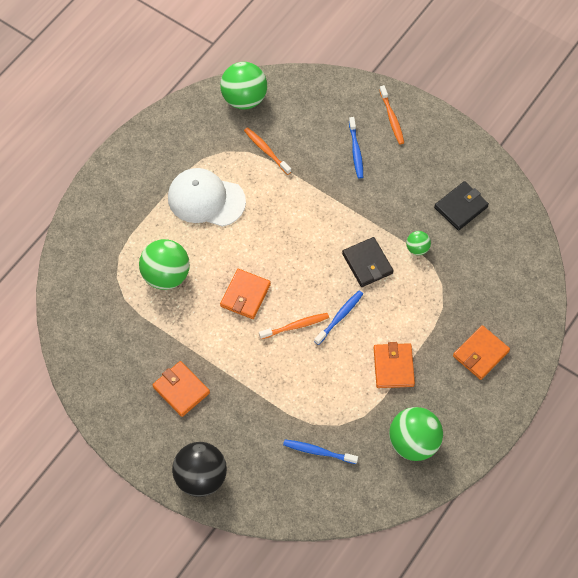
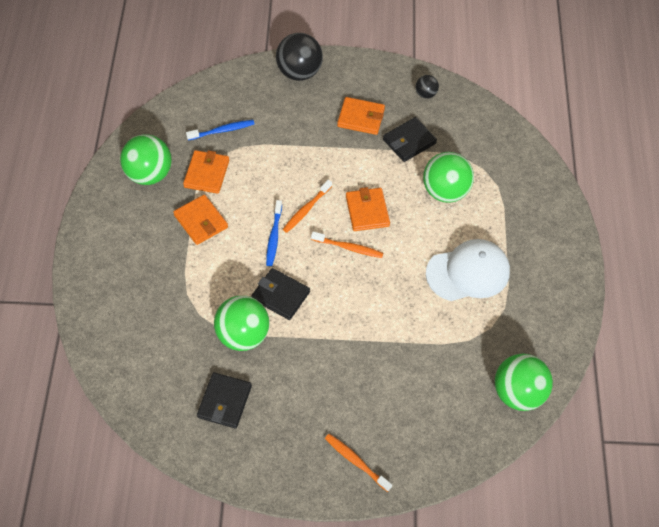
camera: 145 degrees right, 5 degrees down
orange toothbrush [244,127,292,175] -> orange toothbrush moved to [311,231,383,258]
blue toothbrush [349,117,363,179] -> none
green ball [406,231,431,255] -> green ball [214,296,270,351], size x2.02
orange wallet [453,325,510,380] -> orange wallet moved to [183,150,229,194]
none -> black wallet [383,117,437,162]
none -> black ball [415,75,439,99]

